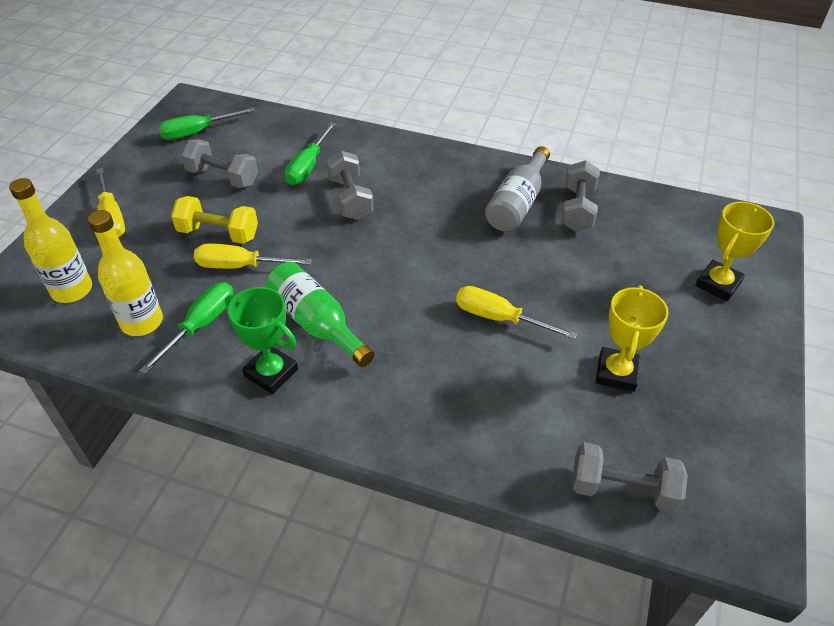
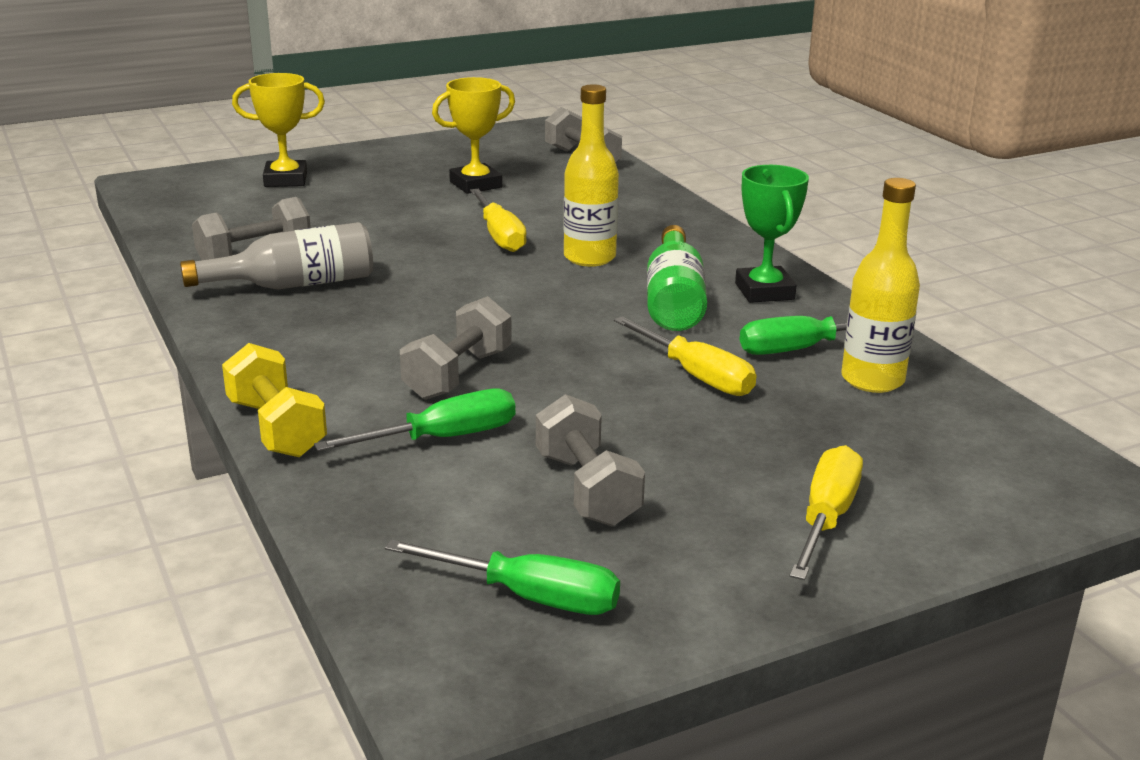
camera: 135 degrees left, 20 degrees down
yellow bottle [9,178,92,303] -> yellow bottle moved to [564,84,619,267]
yellow dumbbell [171,196,258,244] -> yellow dumbbell moved to [222,343,327,458]

